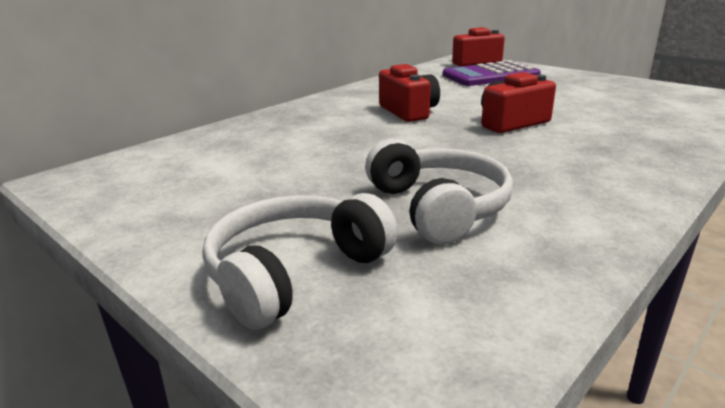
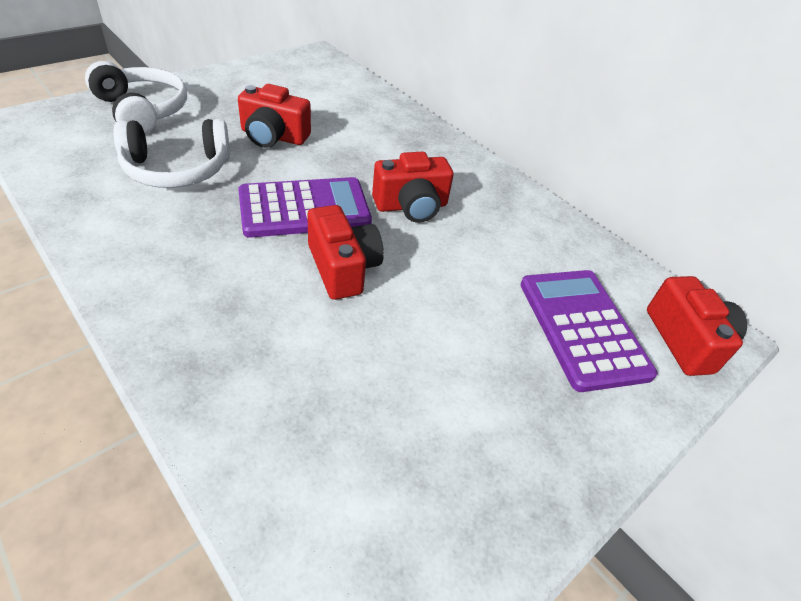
camera: 90 degrees right, 20 degrees up
none -> red camera [238,84,311,148]
none -> purple calculator [238,177,372,238]

